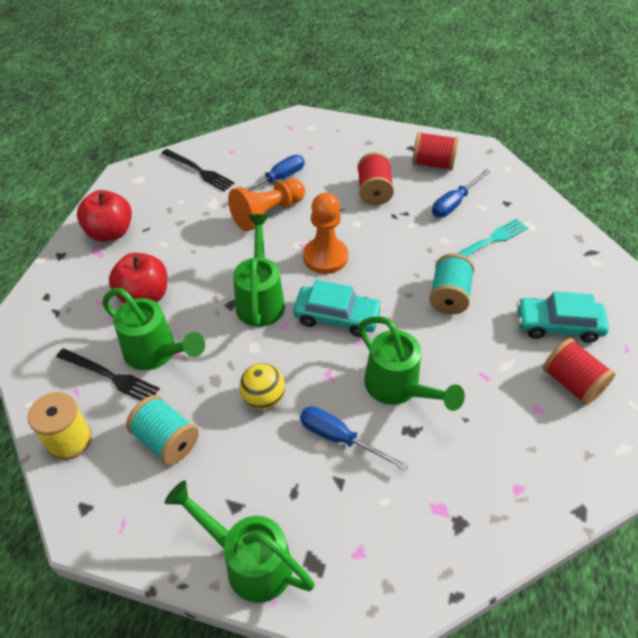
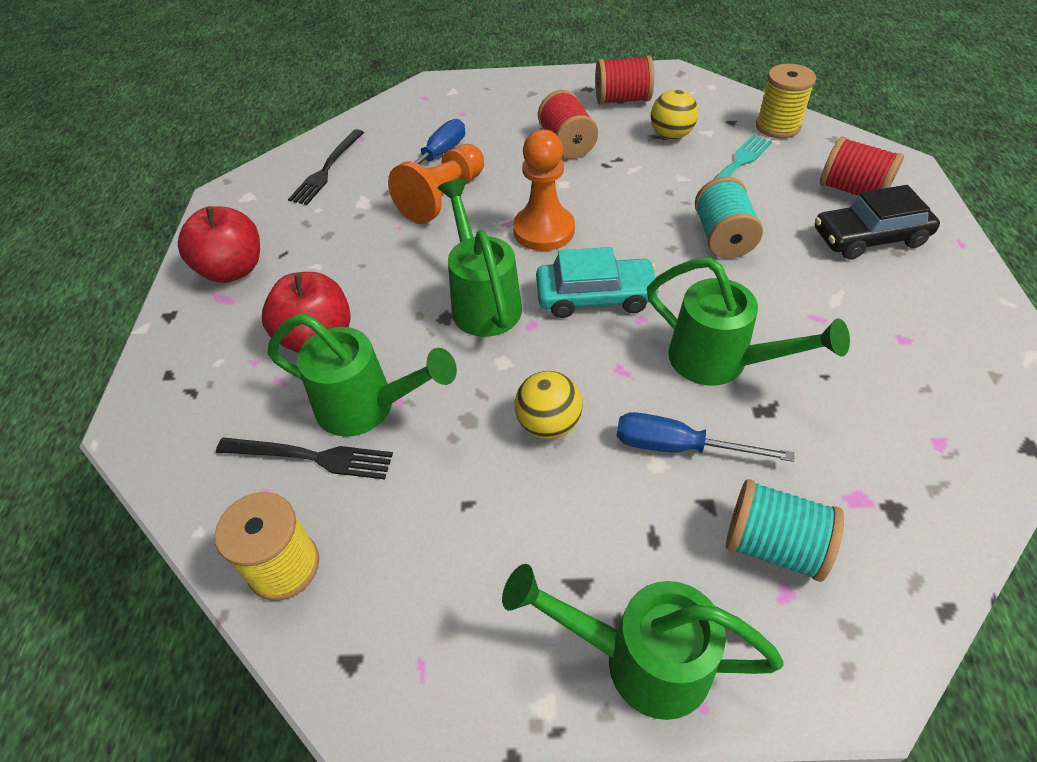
camera: 15 degrees left, 0 degrees up
turquoise spool [126,395,199,465] -> turquoise spool moved to [726,479,844,582]
black fork [161,149,235,191] -> black fork turned 90 degrees clockwise [288,129,364,205]
blue screwdriver [432,169,491,217] -> yellow ball [651,89,698,139]
turquoise car [517,291,609,343] -> black car [815,185,940,259]
red spool [543,338,615,405] -> red spool moved to [820,136,904,196]
none -> yellow spool [756,64,816,139]

